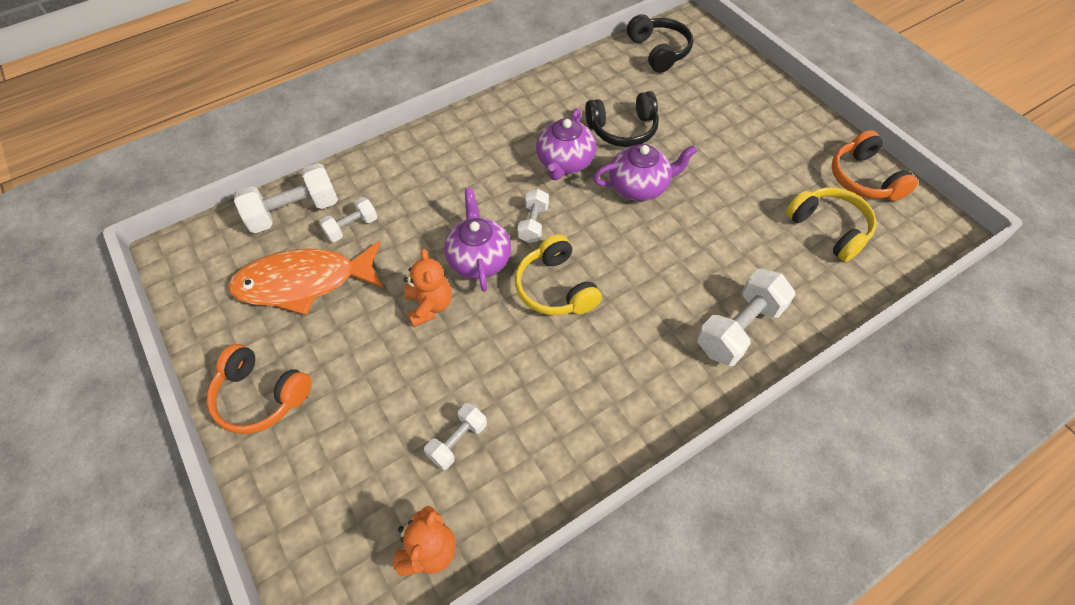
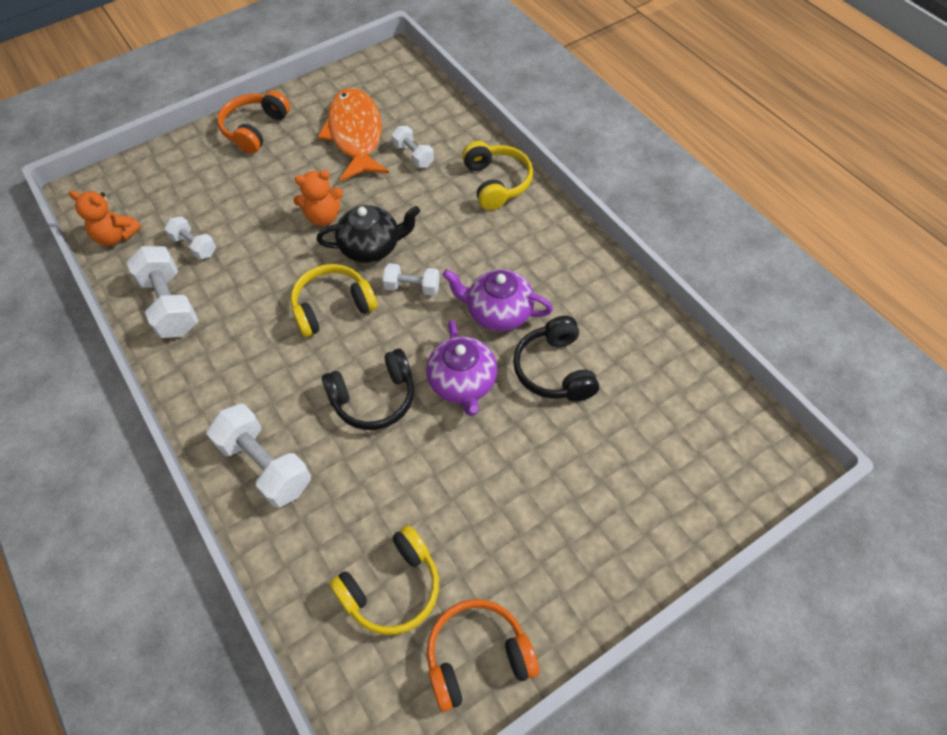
camera: 90 degrees right, 0 degrees up
white dumbbell [234,163,338,233] -> white dumbbell moved to [126,246,199,338]
purple teapot [444,188,511,292] -> black teapot [317,205,420,263]
black headphones [627,14,693,73] -> black headphones moved to [322,349,414,430]
none -> yellow headphones [462,141,533,210]

